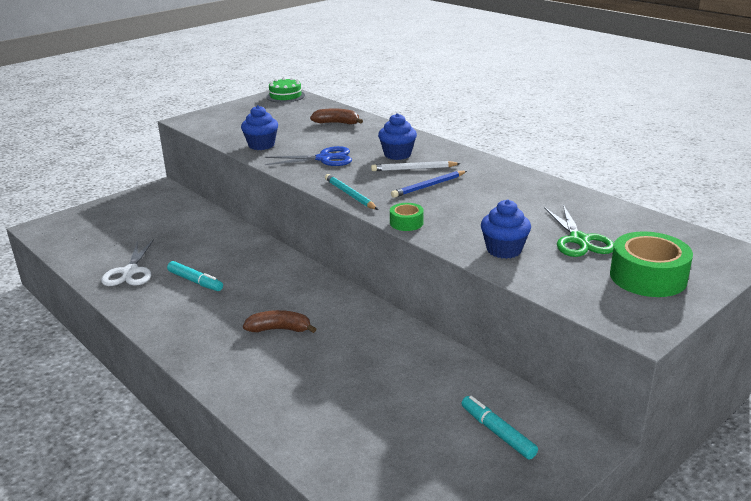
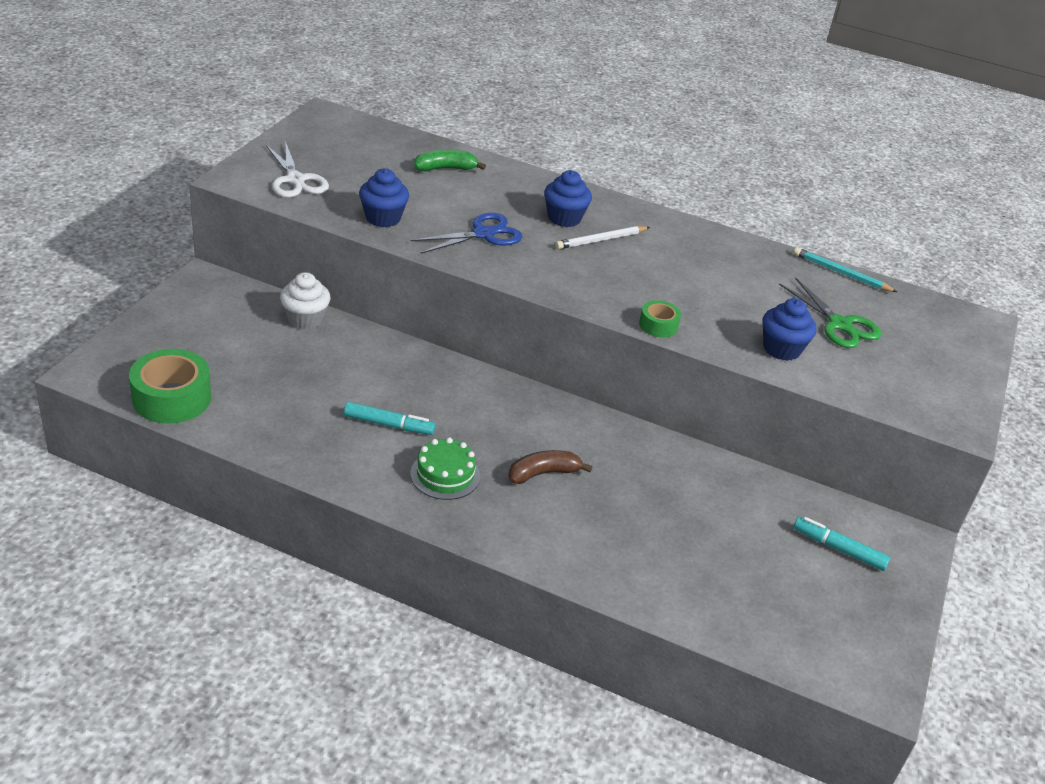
camera: 30 degrees left, 10 degrees up
white scissors [101,239,154,286] -> white scissors moved to [266,141,329,198]
green cake [266,77,305,103] -> green cake moved to [410,437,480,500]
brown banana [310,109,363,124] -> green banana [414,149,486,171]
turquoise pencil [325,174,378,210] -> turquoise pencil moved to [793,247,897,292]
blue pencil [391,171,467,198] -> none
green tape [610,231,693,297] -> green tape moved to [129,349,211,424]
none -> white cupcake [280,272,331,330]

